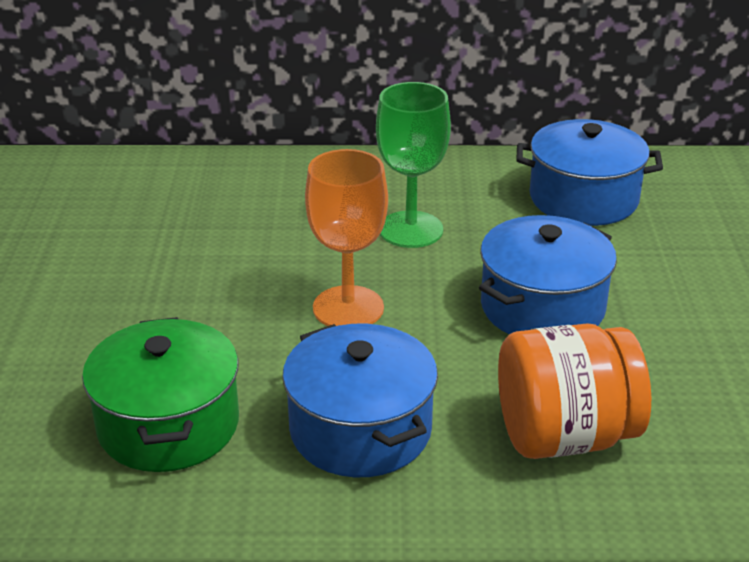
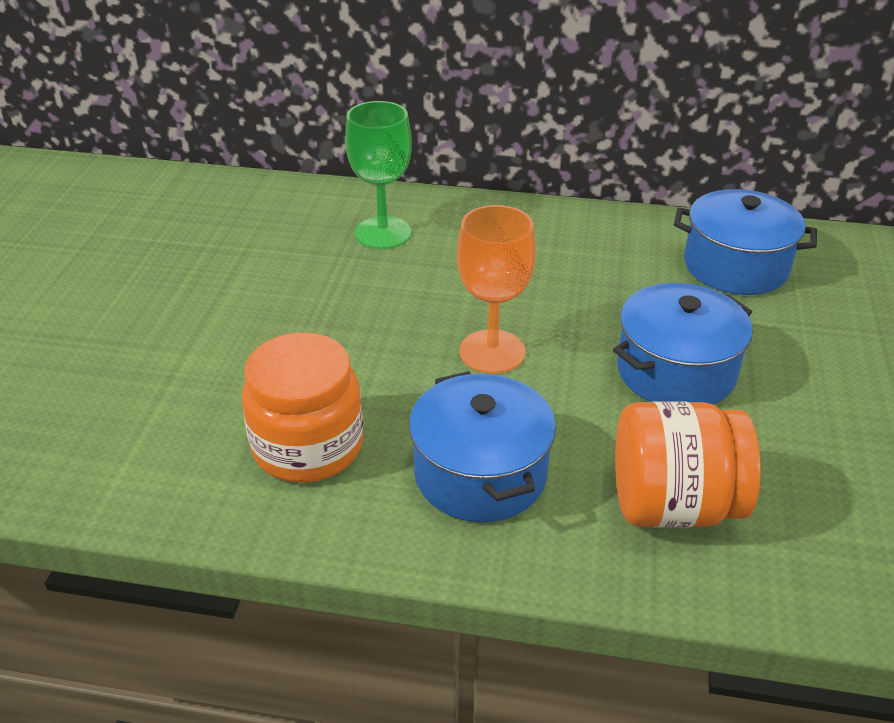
camera: 10 degrees right, 5 degrees up
green pot [82,317,239,472] -> orange jar [242,332,363,483]
green goblet [376,82,451,248] -> green goblet moved to [345,101,412,249]

